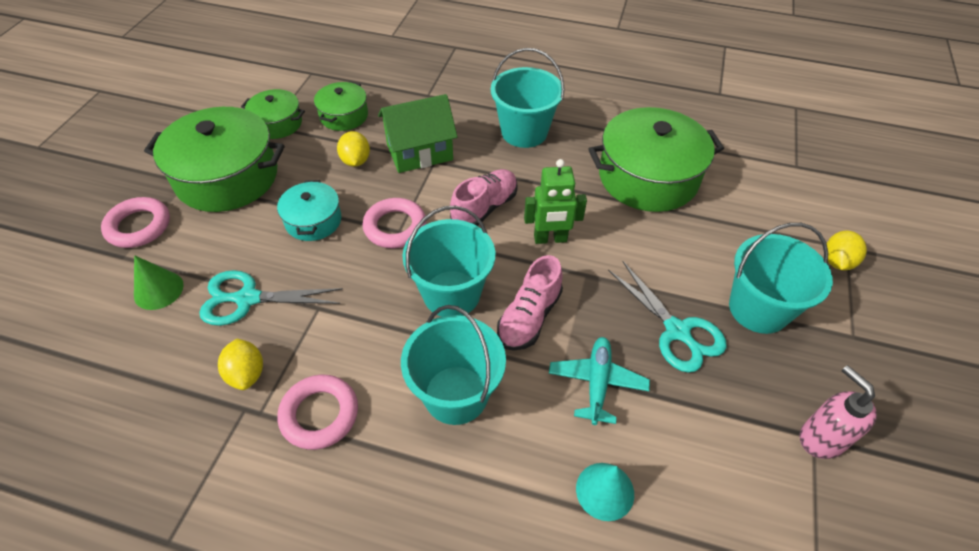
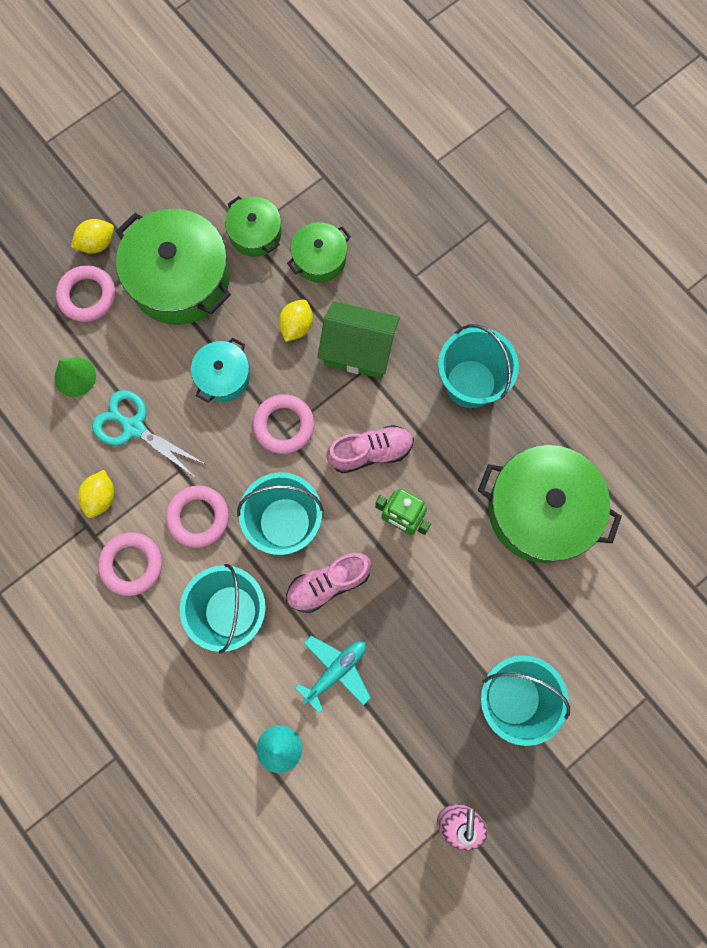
camera: 35 degrees right, 25 degrees up
turquoise scissors [608,261,727,373] -> none
yellow lemon [827,231,867,270] -> yellow lemon moved to [71,219,114,254]
none -> pink ring [166,486,229,548]

